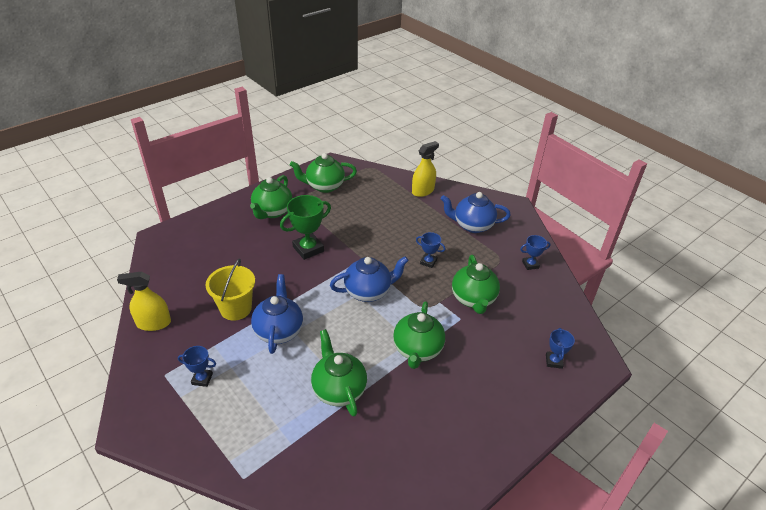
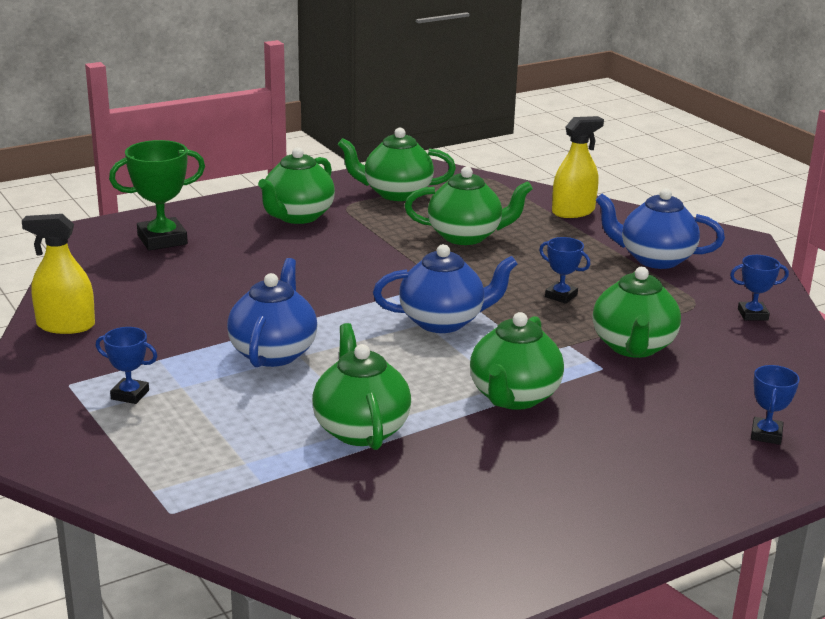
camera: 10 degrees right, 15 degrees down
yellow bucket [206,258,255,321] -> none
green trophy [280,195,331,260] -> green trophy moved to [109,140,205,251]
none -> green teapot [404,167,533,245]

